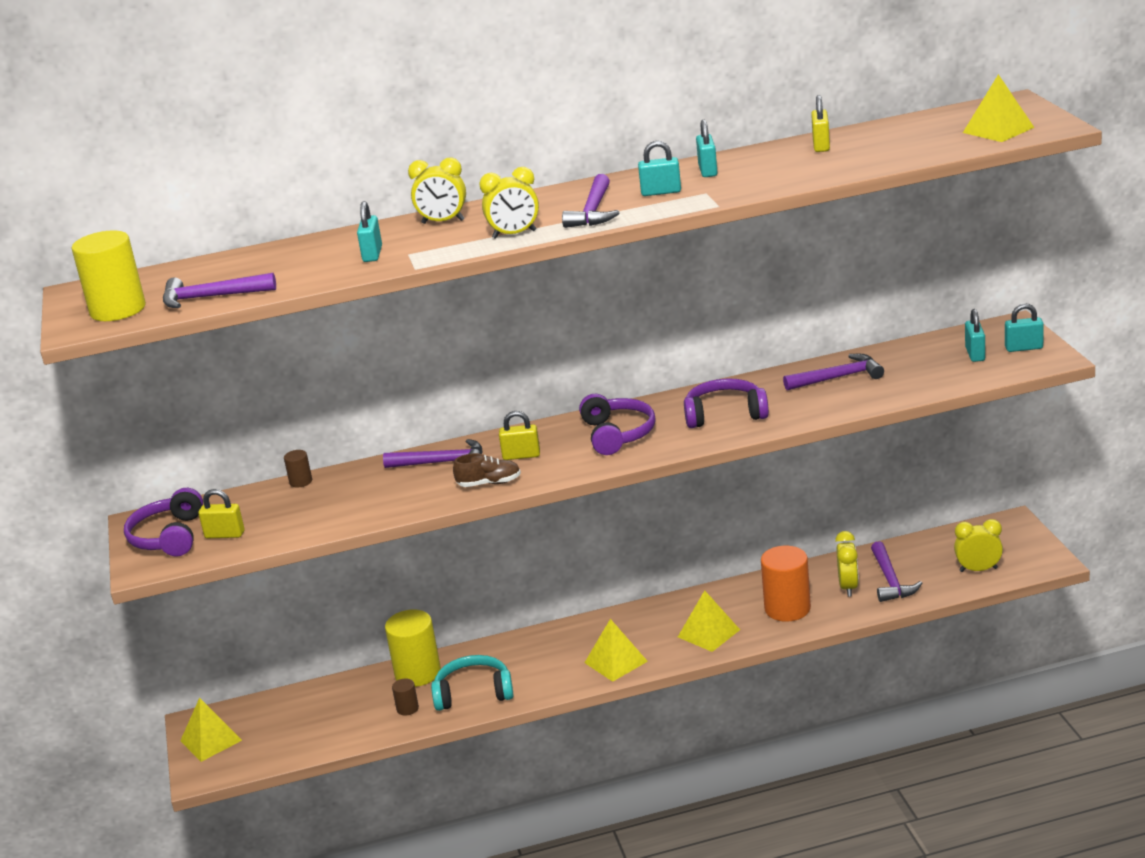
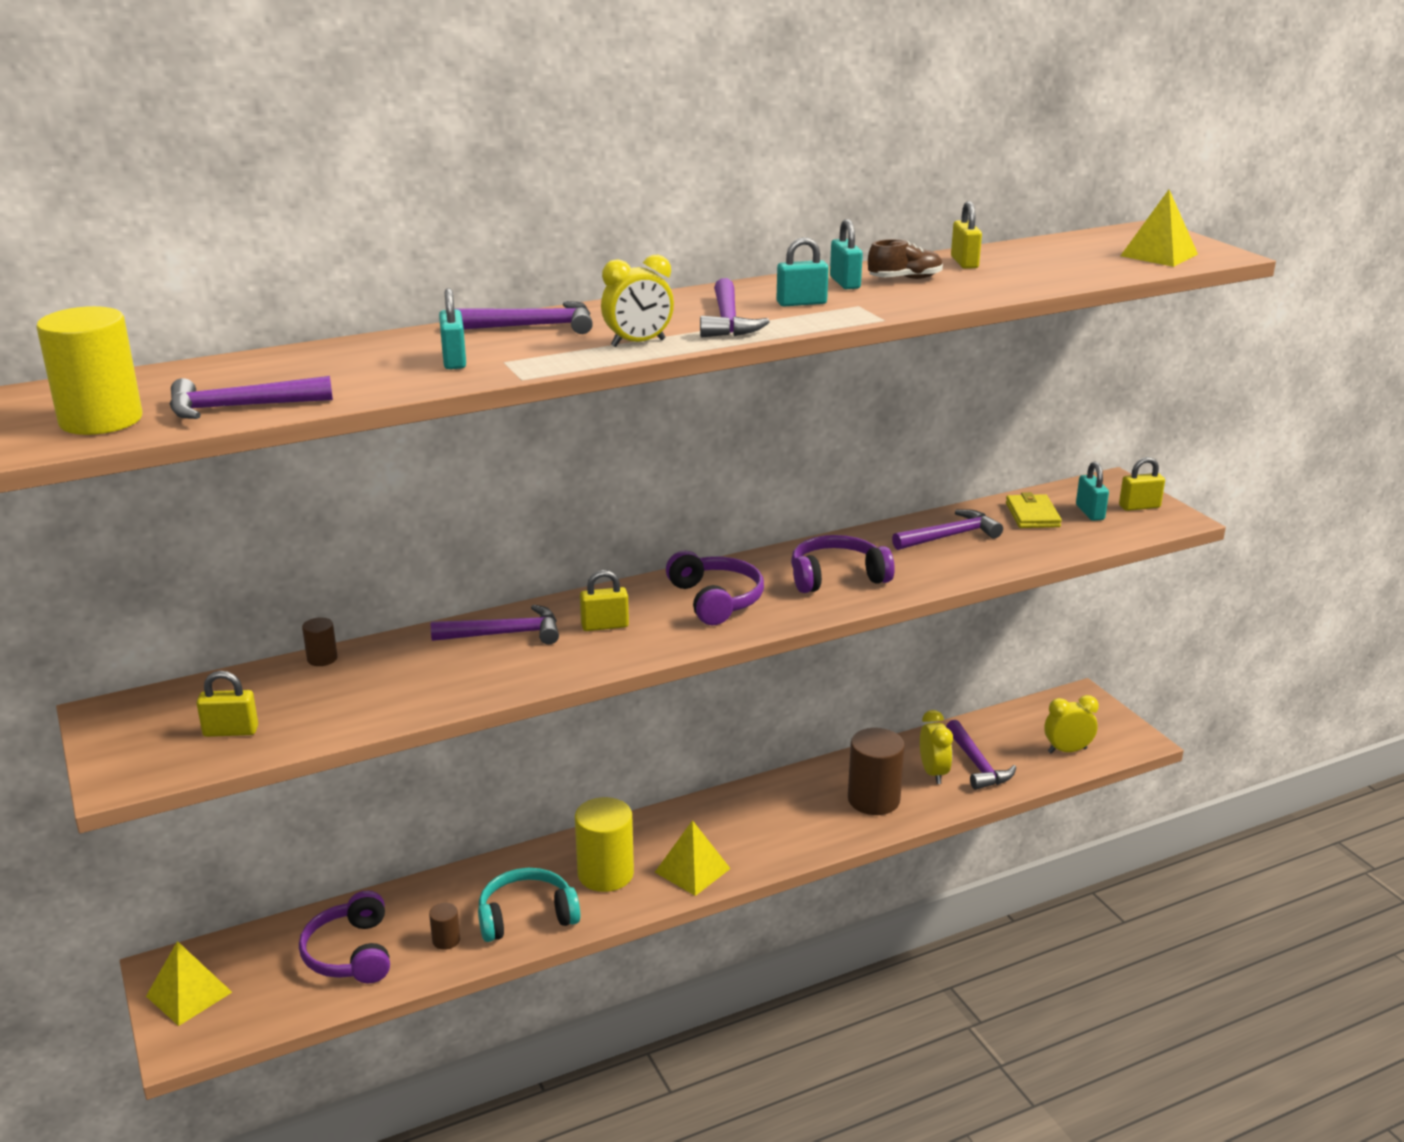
camera: 15 degrees left, 0 degrees up
purple headphones [124,488,203,556] -> purple headphones moved to [299,891,390,983]
yellow cylinder [385,609,441,687] -> yellow cylinder moved to [575,797,634,892]
yellow clock [408,158,466,224] -> purple hammer [454,301,593,334]
brown shoe [453,453,521,487] -> brown shoe moved to [868,239,943,279]
yellow pyramid [678,590,740,652] -> none
orange cylinder [761,546,811,621] -> brown cylinder [848,728,905,815]
turquoise padlock [1005,303,1044,352] -> yellow padlock [1119,457,1165,511]
none -> yellow wallet [1006,492,1062,528]

